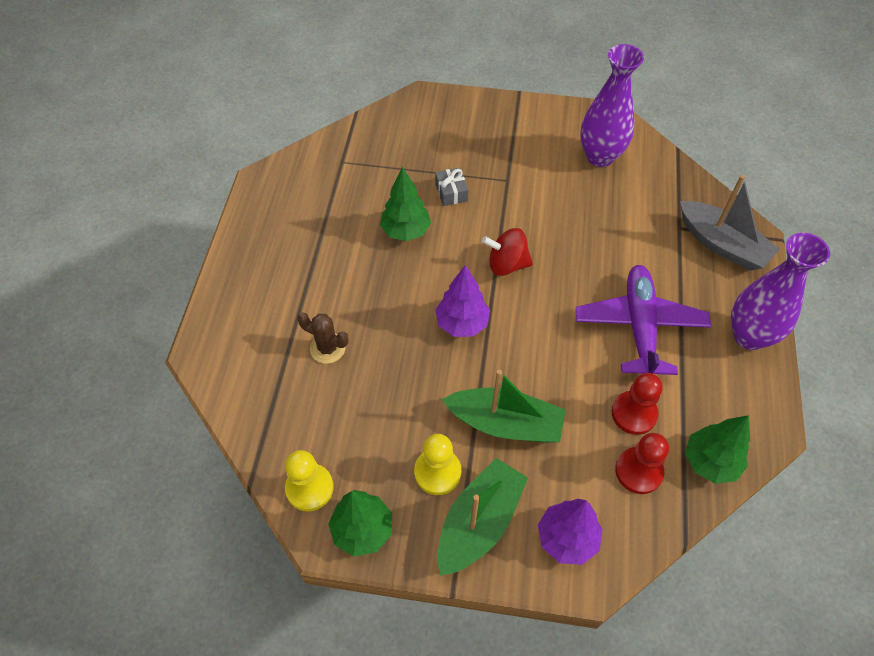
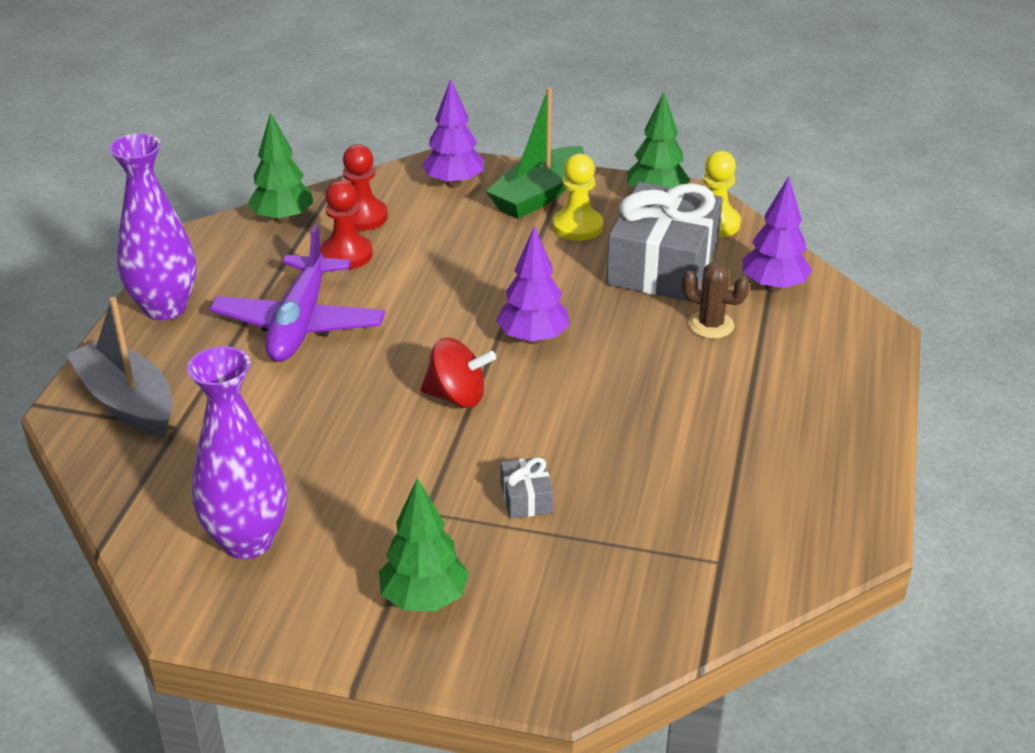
camera: 175 degrees left, 20 degrees down
green tree [380,167,431,241] -> green tree moved to [379,478,469,611]
green boat [442,370,566,443] -> none
none -> grey gift [606,182,723,302]
none -> purple tree [742,176,812,292]

